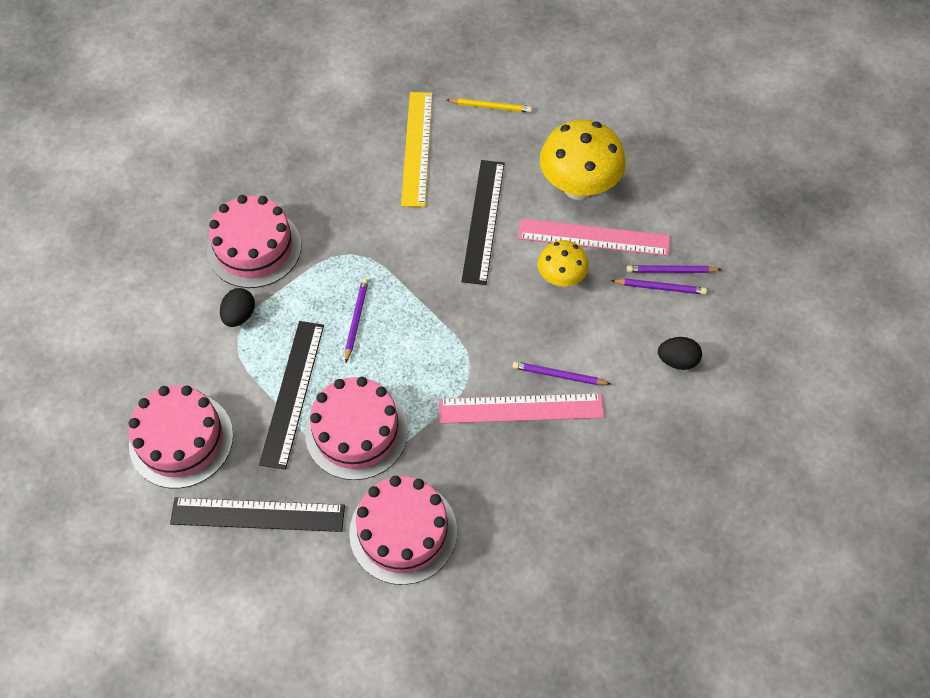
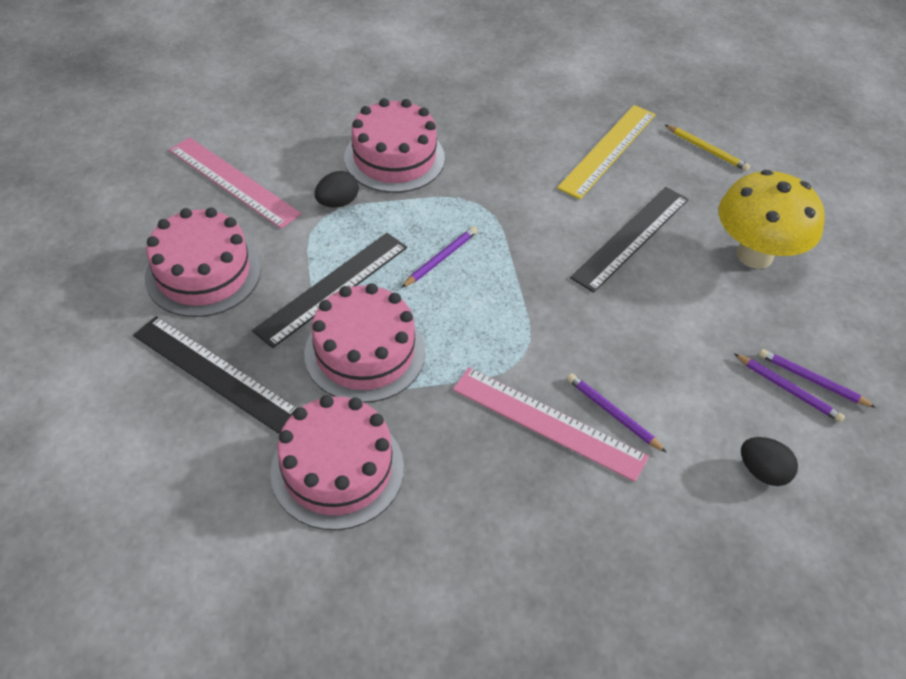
camera: 30 degrees right, 10 degrees down
pink ruler [518,218,670,256] -> pink ruler moved to [169,137,301,229]
yellow mushroom [538,240,589,286] -> none

